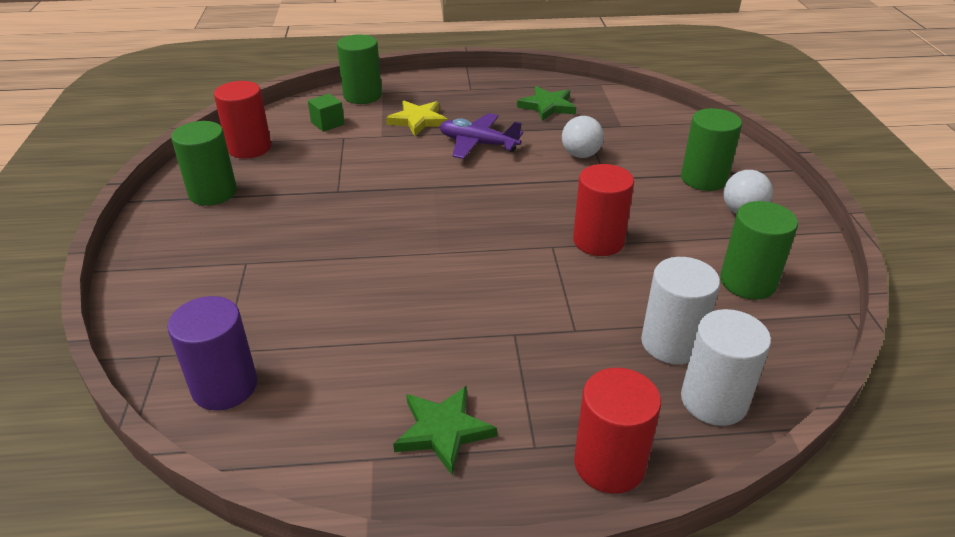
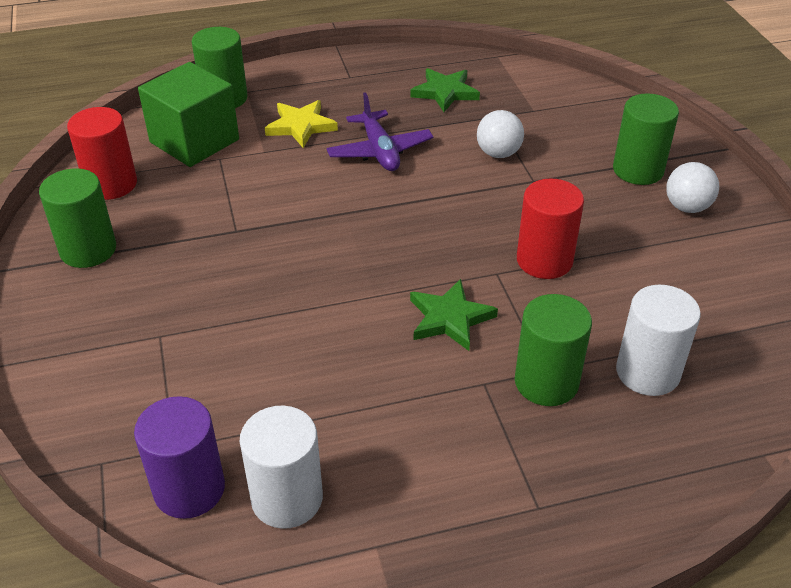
camera: 10 degrees left, 5 degrees up
green cube [308,94,344,132] -> green cube [138,62,239,167], size x2.18
green star [393,386,497,475] -> green star moved to [410,279,498,351]
purple plane [440,113,523,159] -> purple plane turned 120 degrees counterclockwise [326,92,433,171]
red cylinder [574,368,661,494] -> none
white cylinder [681,309,771,426] -> white cylinder moved to [240,406,323,529]
green cylinder [720,201,798,300] -> green cylinder moved to [515,294,592,406]

